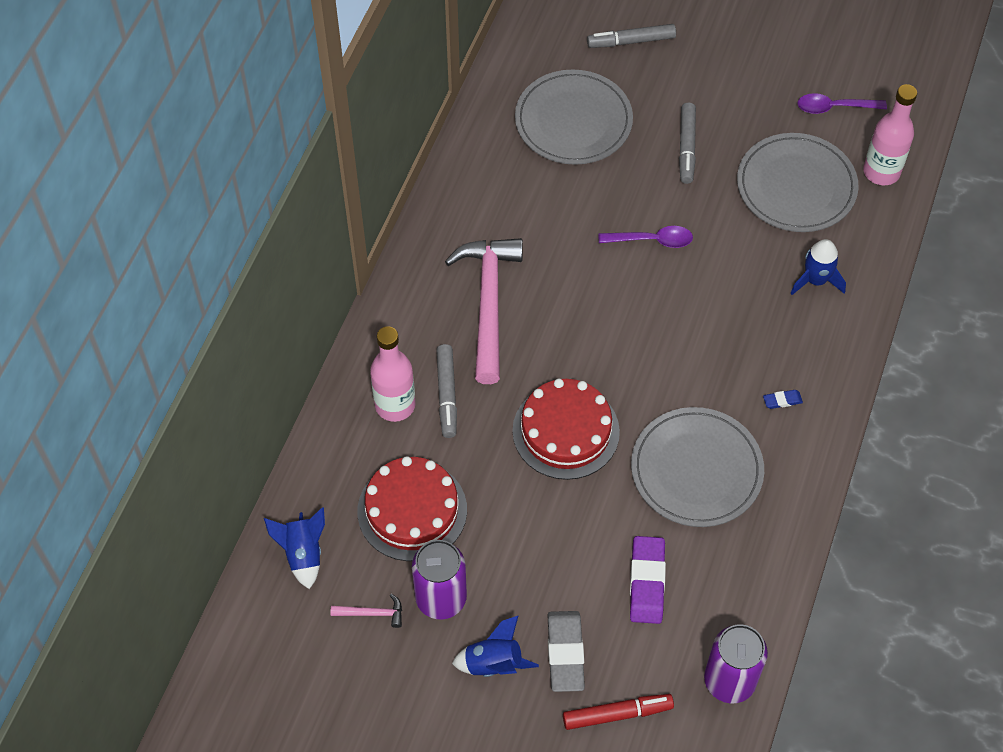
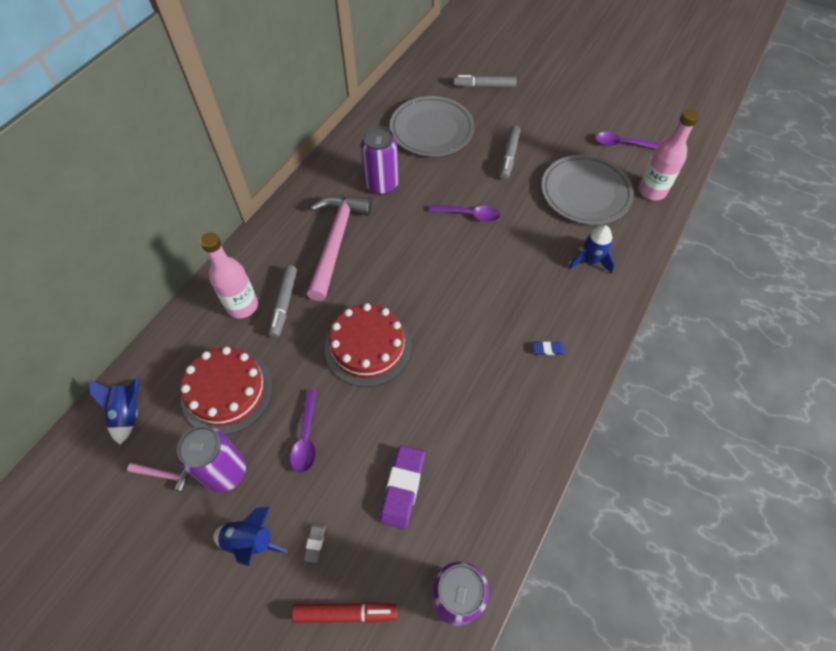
camera: 10 degrees right, 0 degrees up
grey eraser [547,611,585,692] -> grey eraser [304,523,326,563], size x0.47
grey plate [631,407,764,527] -> none
none -> purple spoon [290,389,317,473]
none -> purple can [361,126,399,195]

